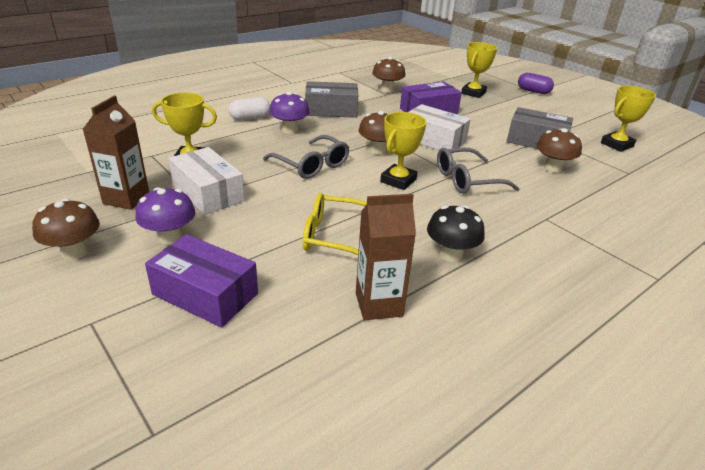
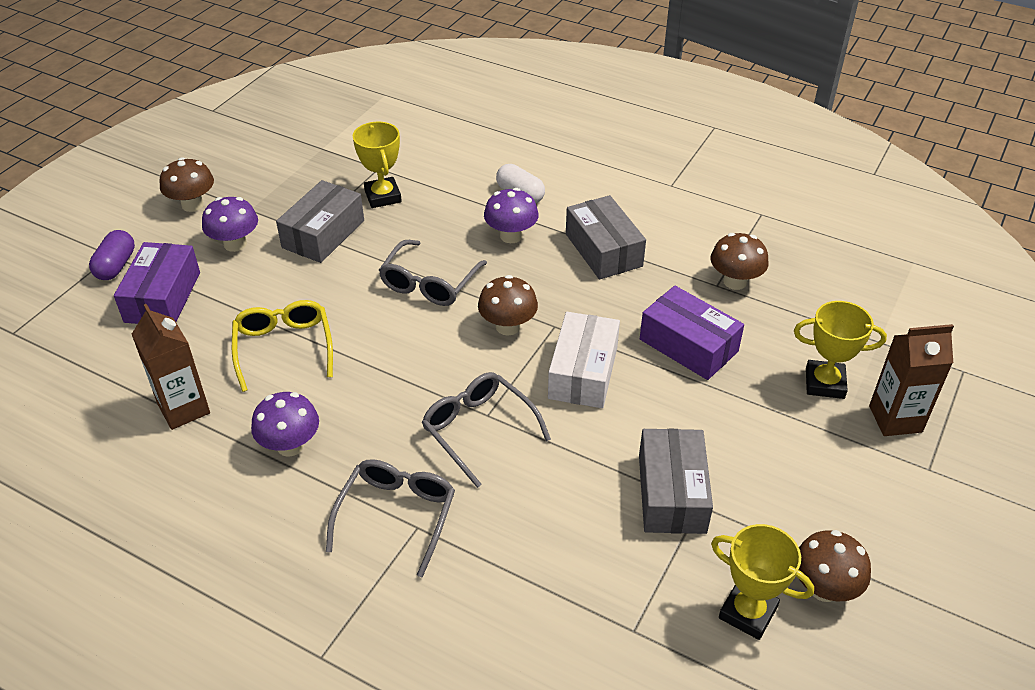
camera: 70 degrees right, 10 degrees up
brown carton [82,95,149,210] -> brown carton moved to [869,324,954,436]
white box [169,147,245,215] -> grey box [276,180,364,263]
yellow trophy [380,112,427,190] -> none
black mushroom [427,205,485,262] -> purple mushroom [251,392,319,457]
purple capsule [518,73,554,94] -> purple capsule moved to [89,230,135,280]
brown mushroom [536,128,582,173] -> brown mushroom moved to [799,530,871,602]
none -> grey glasses [326,459,455,578]

